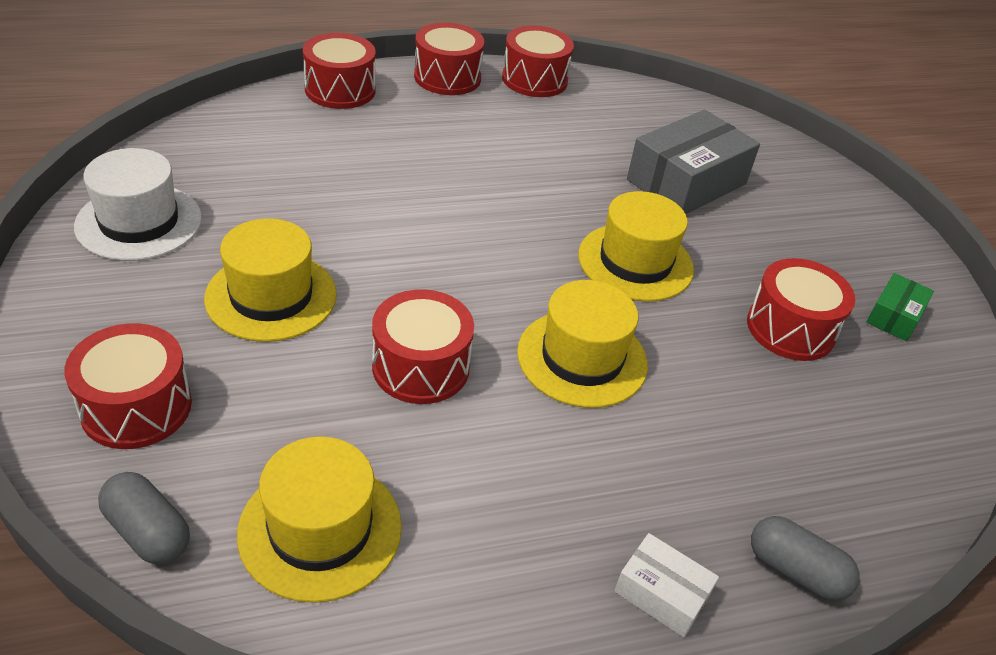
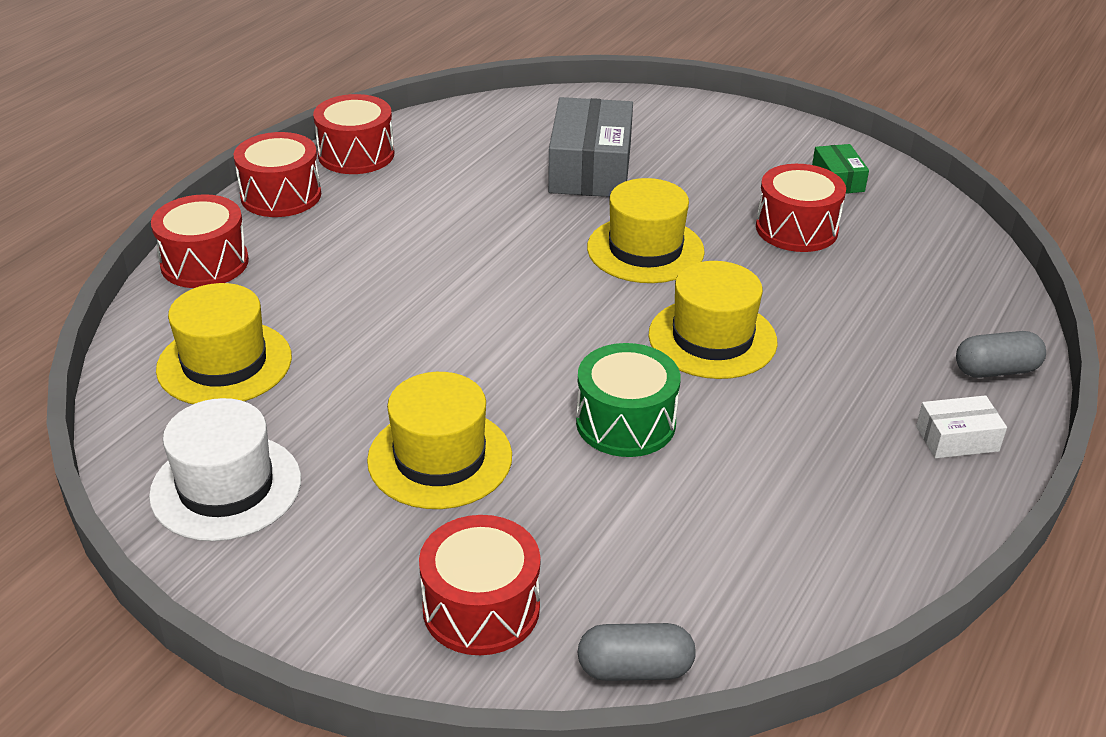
camera: 40 degrees left, 5 degrees down
yellow hat [237,436,402,603] -> yellow hat moved to [156,283,292,404]
red drum [372,289,474,404] -> green drum [576,343,681,457]

